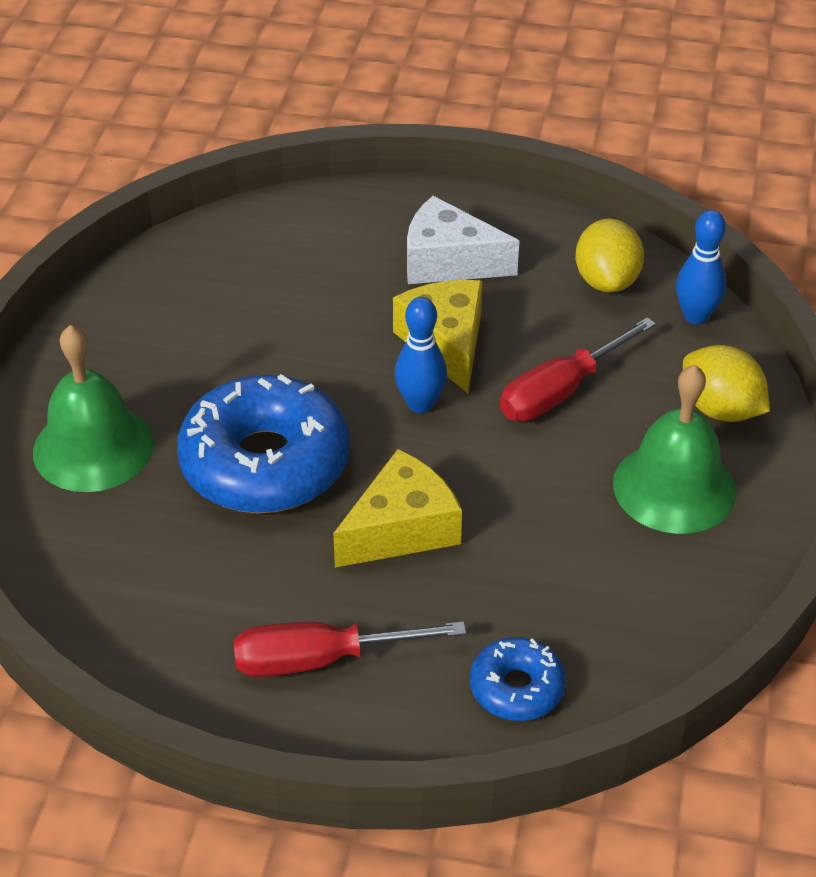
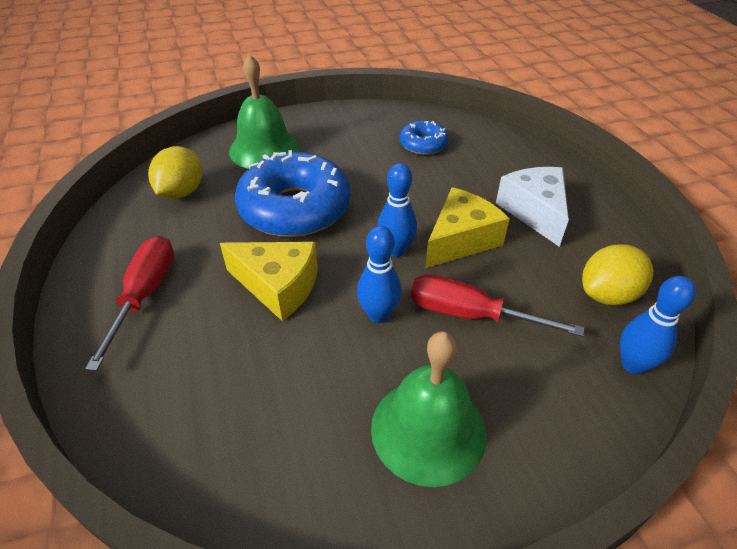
camera: 60 degrees right, 0 degrees up
red screwdriver [233,621,466,677] -> red screwdriver turned 45 degrees clockwise [85,236,174,371]
blue donut [470,637,566,721] -> blue donut moved to [399,120,449,155]
yellow lemon [683,345,770,422] -> yellow lemon moved to [148,146,202,199]
none -> blue bowling pin [357,226,401,323]

